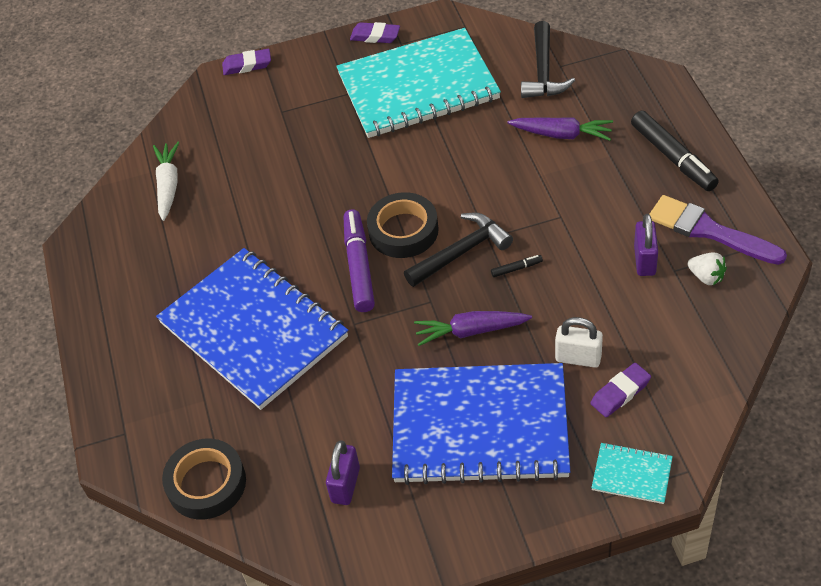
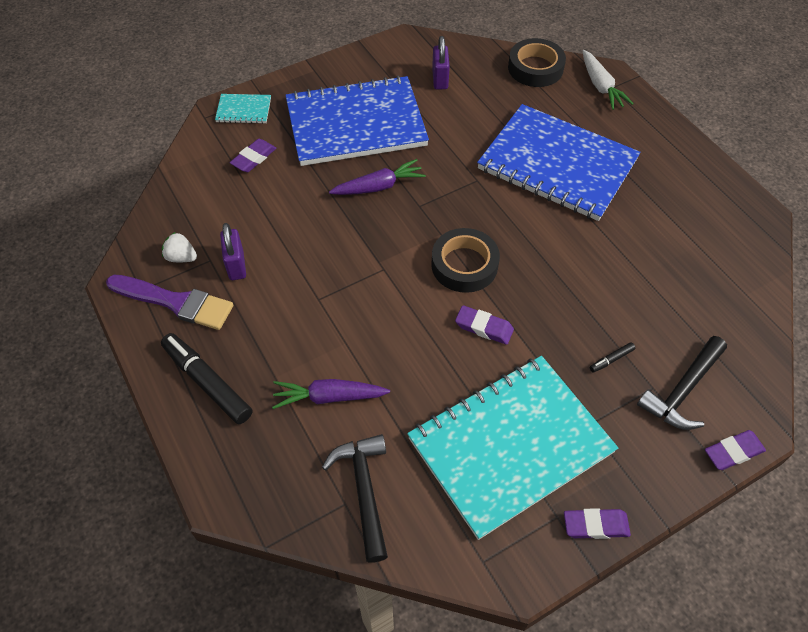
camera: 160 degrees right, 5 degrees up
white carrot [153,142,180,221] -> white carrot moved to [583,50,634,110]
purple marker [344,209,375,312] -> none
black hammer [404,212,513,287] -> black hammer moved to [637,336,727,430]
black marker [491,255,543,277] -> black marker moved to [590,342,635,373]
white padlock [555,317,603,368] -> none
none -> purple eraser [455,305,514,345]

